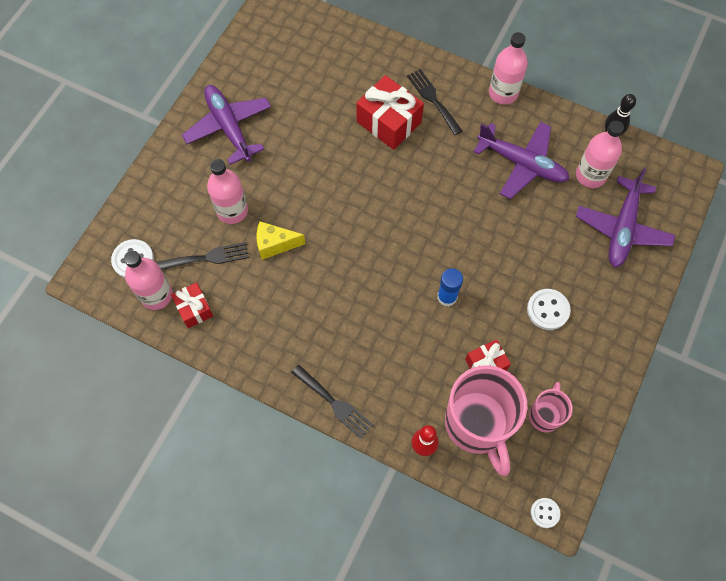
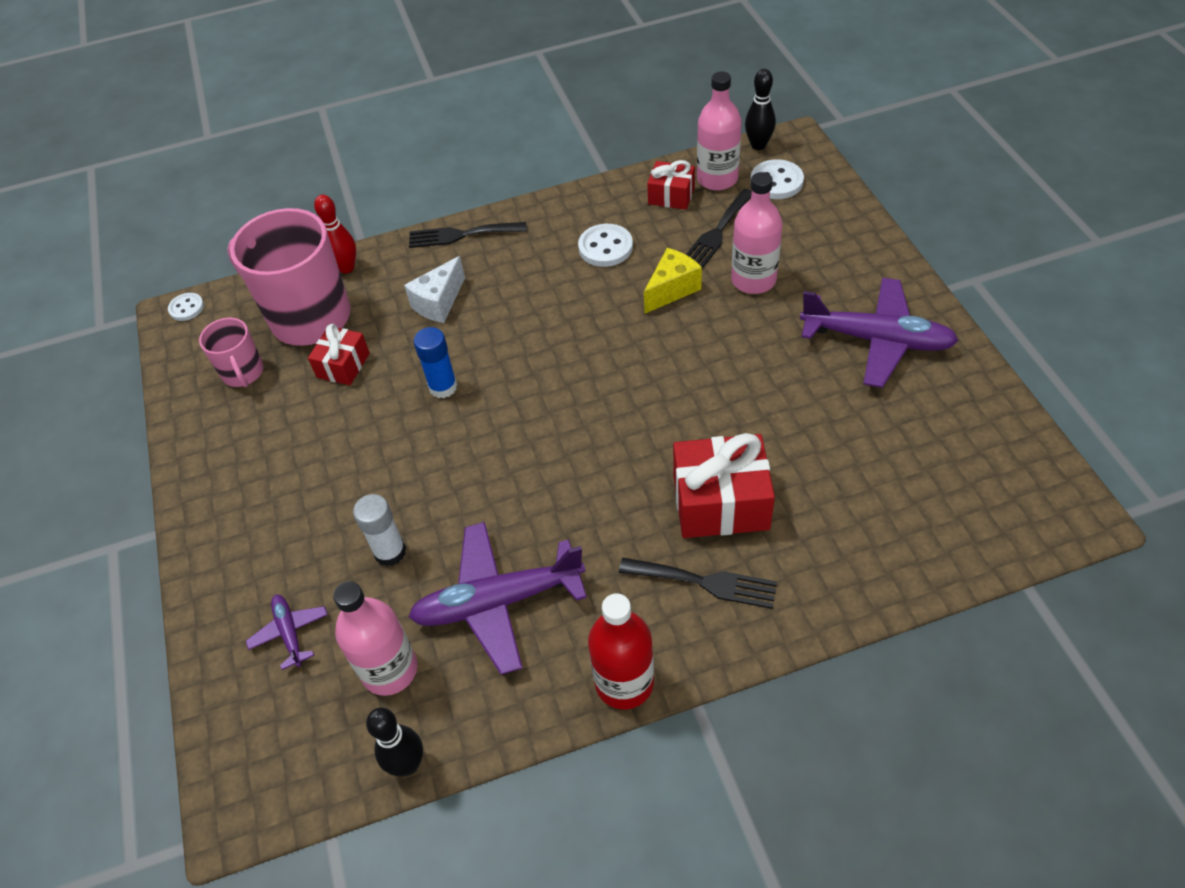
camera: 140 degrees right, 15 degrees down
pink bottle [489,32,528,105] -> red bottle [588,593,654,709]
white button [527,289,571,330] -> white button moved to [578,224,633,267]
purple plane [576,168,675,267] -> purple plane [246,595,328,670], size x0.48
none -> white glue stick [353,494,406,566]
none -> white cheese [404,256,465,323]
none -> black bowling pin [745,69,776,150]

